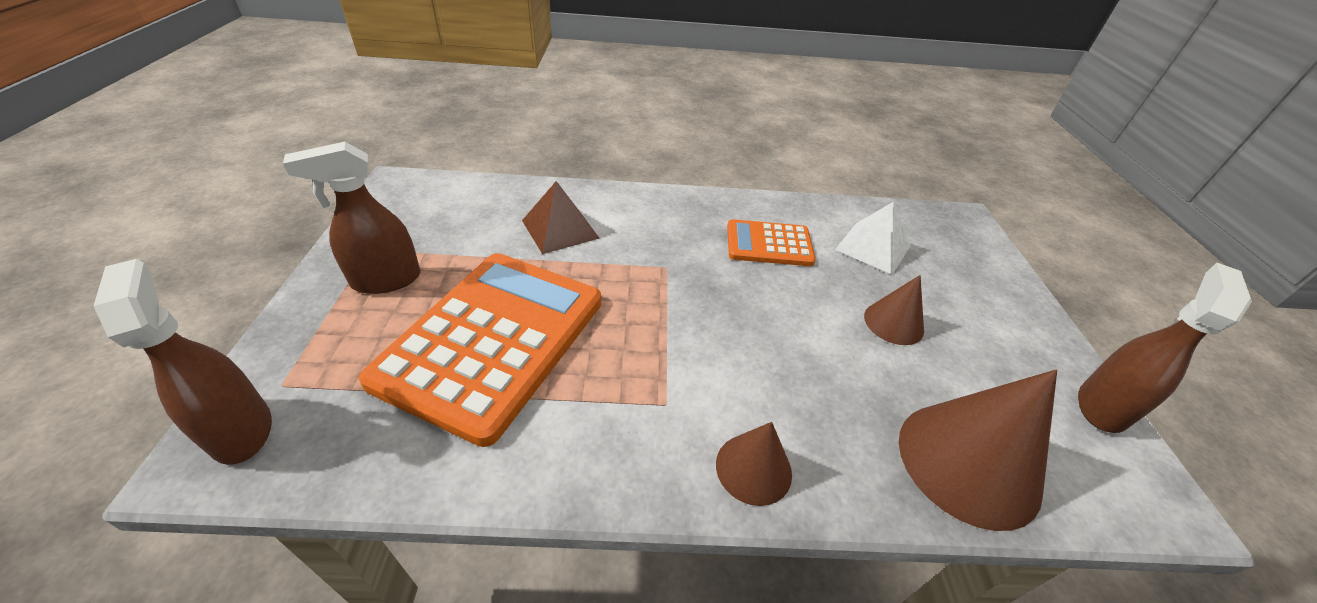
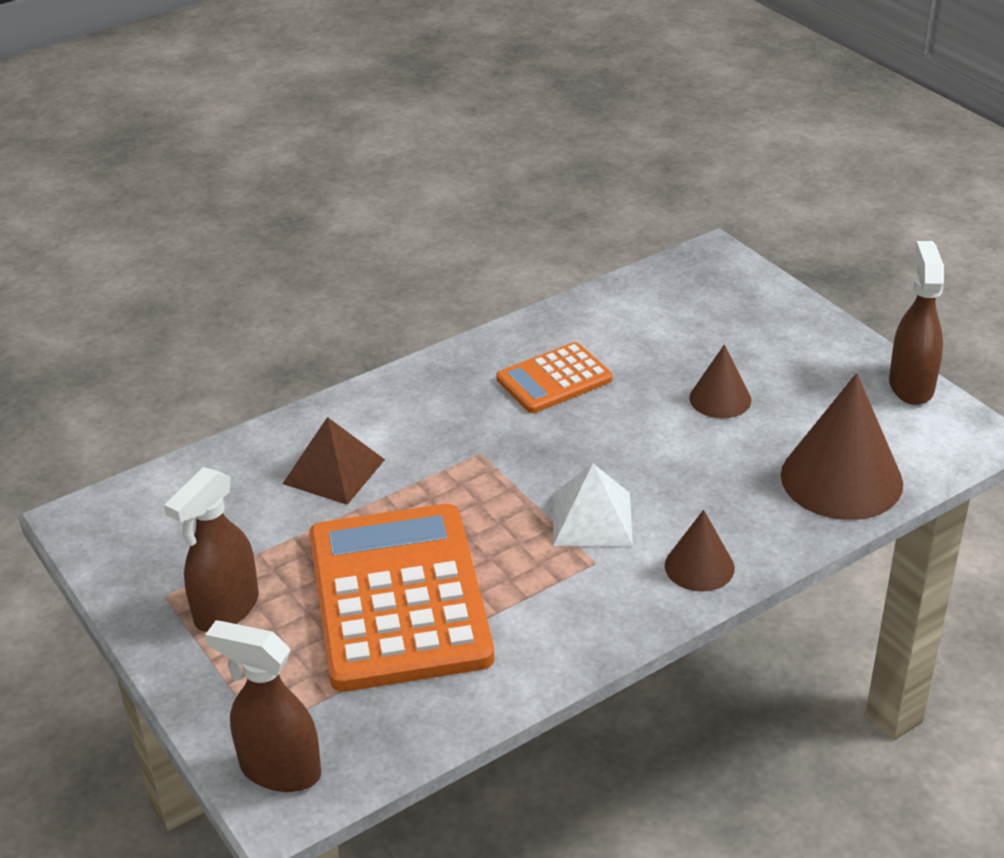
camera: 30 degrees left, 5 degrees down
white pyramid [835,202,911,275] -> white pyramid moved to [553,463,633,546]

